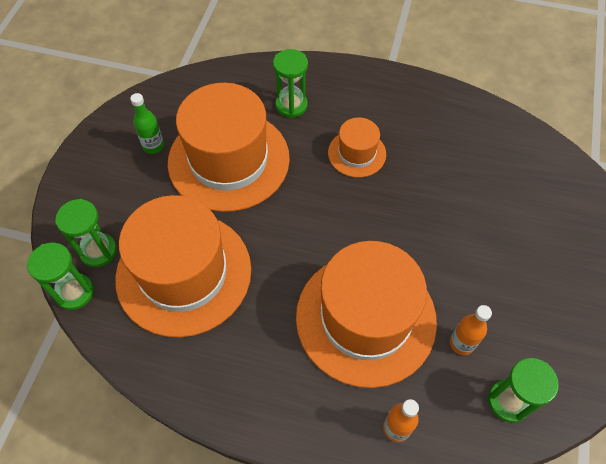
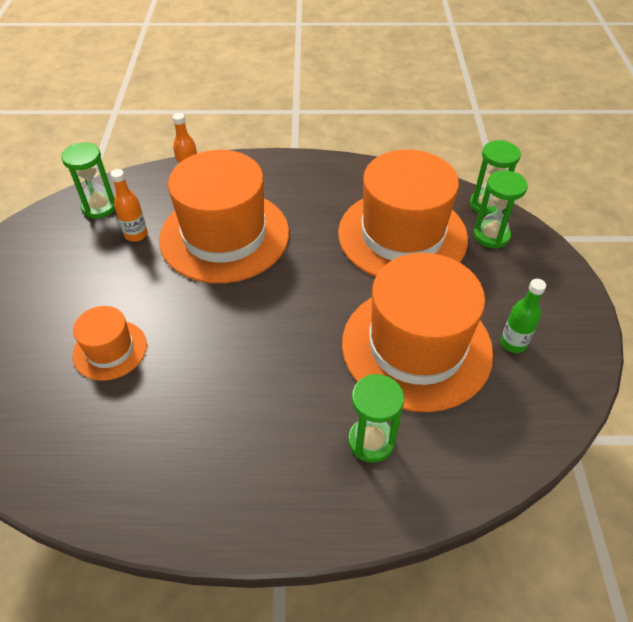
camera: 165 degrees right, 10 degrees down
orange hat [328,118,386,178] -> orange hat moved to [72,306,147,381]

